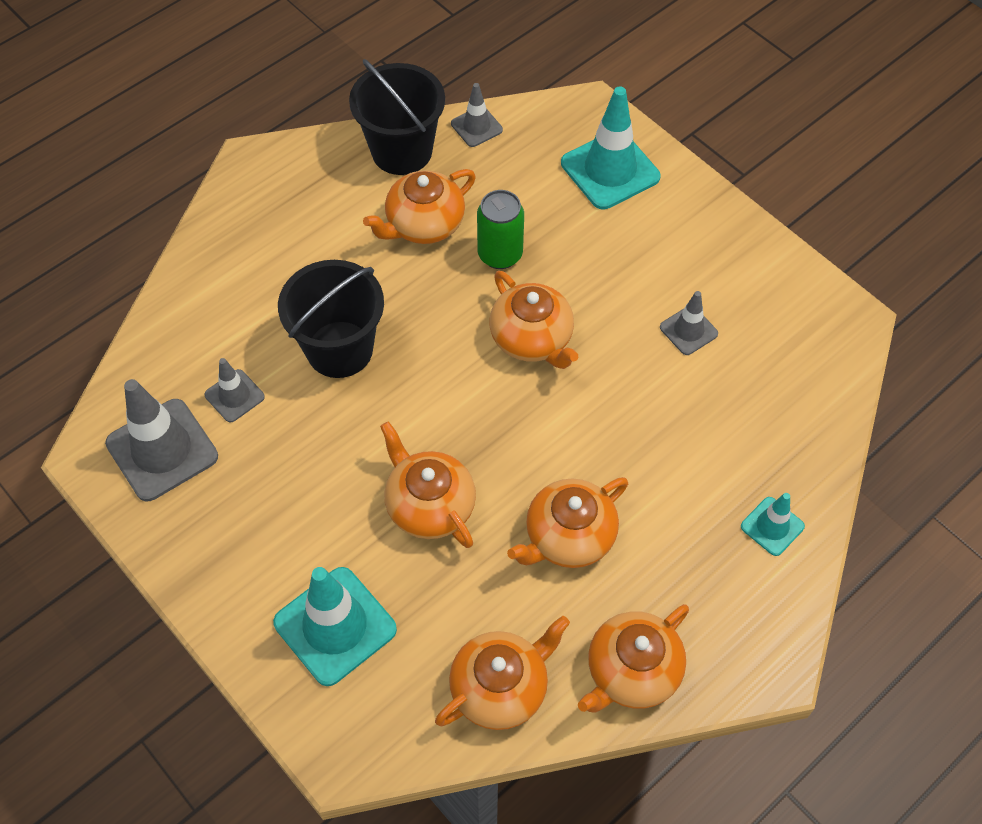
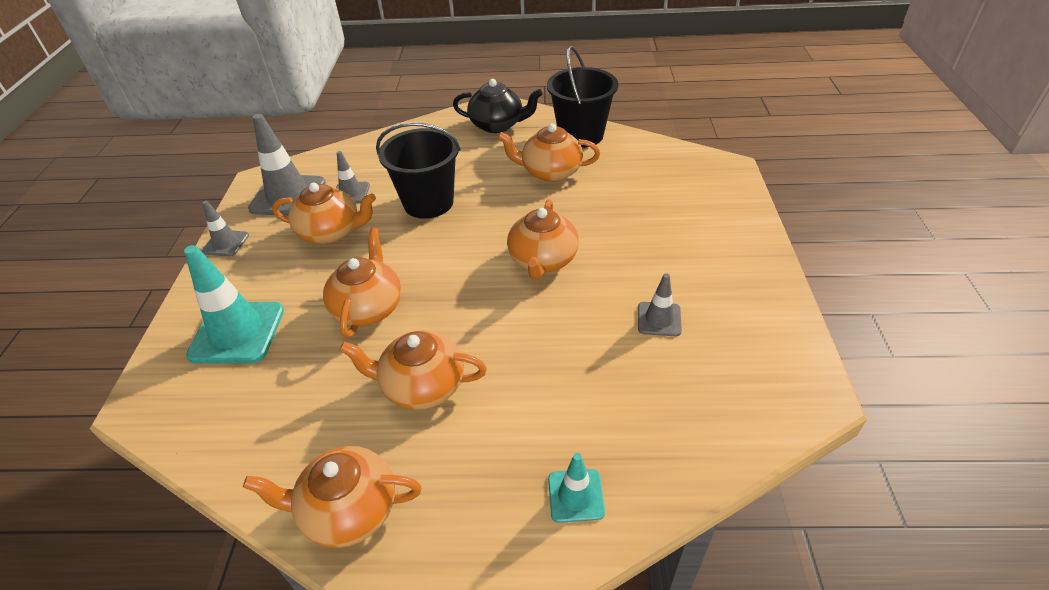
camera: 45 degrees right, 15 degrees down
orange teapot [435,616,570,730] -> orange teapot moved to [272,183,376,244]
grey traffic cone [451,83,503,147] -> grey traffic cone moved to [202,201,249,257]
green can [477,190,524,269] -> none
turquoise traffic cone [561,86,661,209] -> none
none -> black teapot [453,79,543,133]

